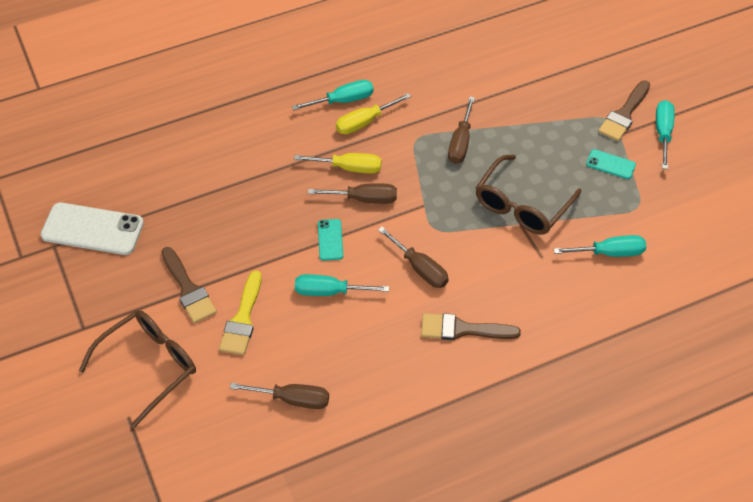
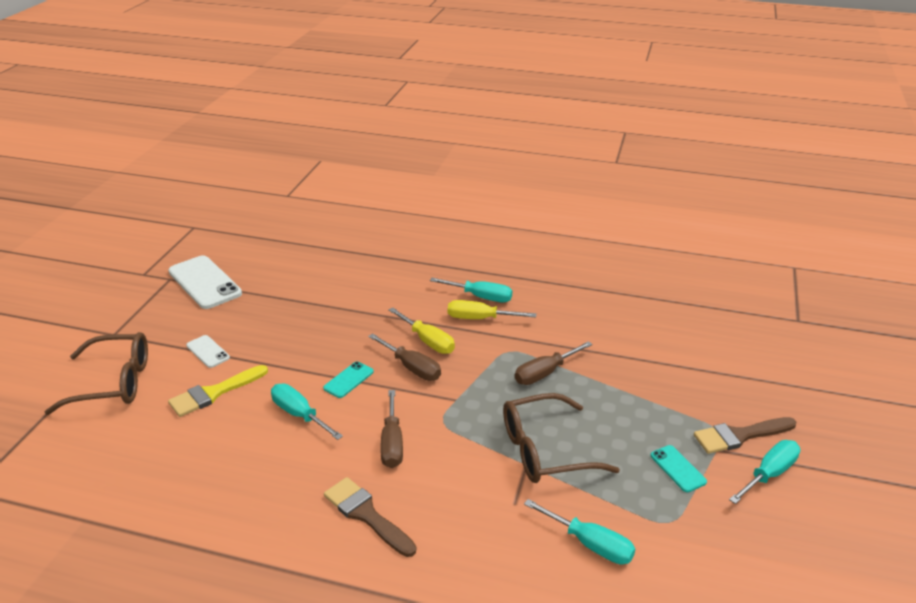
camera: 40 degrees right, 20 degrees down
brown brush [161,247,217,323] -> white phone [186,335,230,368]
brown screwdriver [230,383,329,409] -> none

